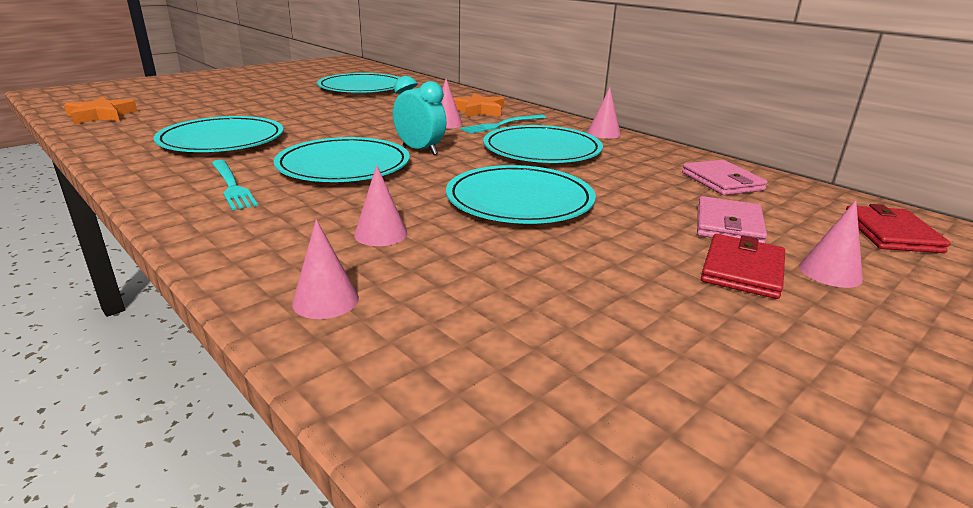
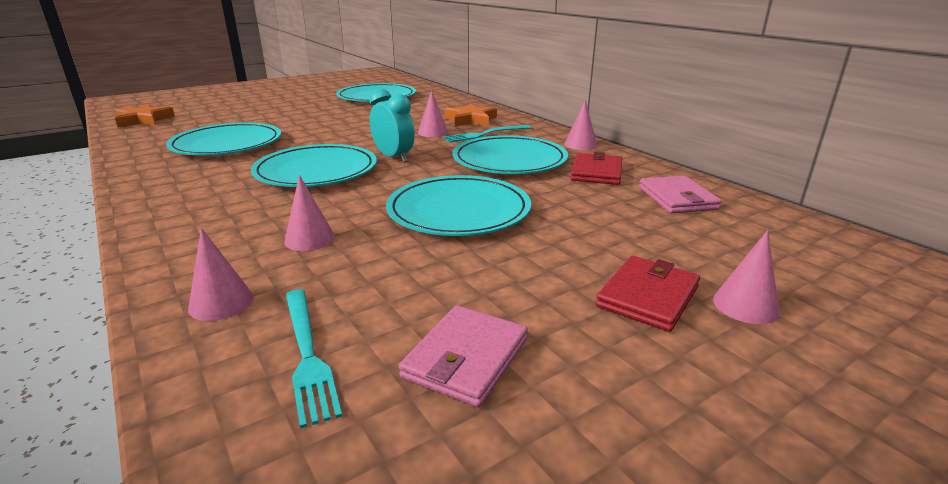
camera: 10 degrees right, 0 degrees up
turquoise fork [212,160,258,210] -> turquoise fork moved to [286,289,342,429]
pink wallet [697,196,767,243] -> pink wallet moved to [399,305,528,408]
red wallet [846,204,951,253] -> red wallet moved to [570,152,622,185]

